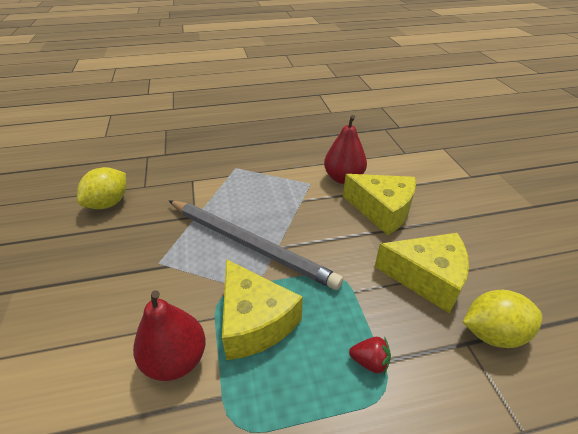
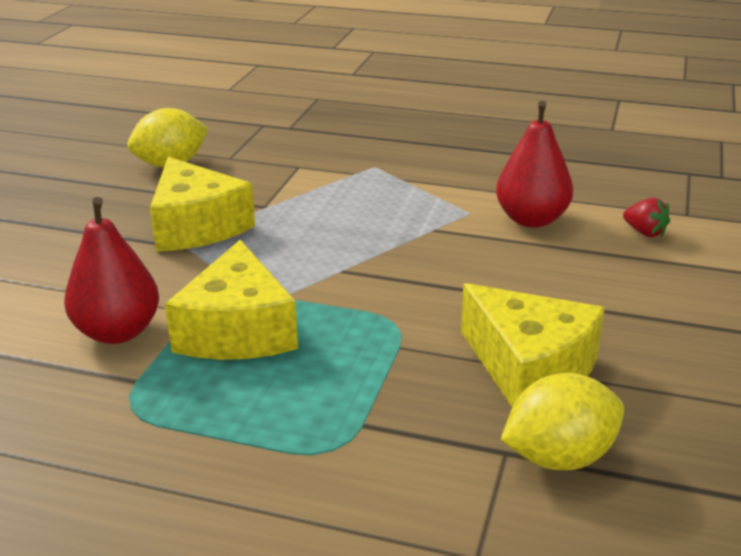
camera: 30 degrees right, 10 degrees down
grey pencil [169,200,343,290] -> none
yellow cheese [343,174,416,235] -> yellow cheese moved to [150,157,255,252]
red strawberry [349,337,391,374] -> red strawberry moved to [623,197,670,237]
yellow lemon [463,290,542,348] -> yellow lemon turned 45 degrees counterclockwise [501,373,624,470]

